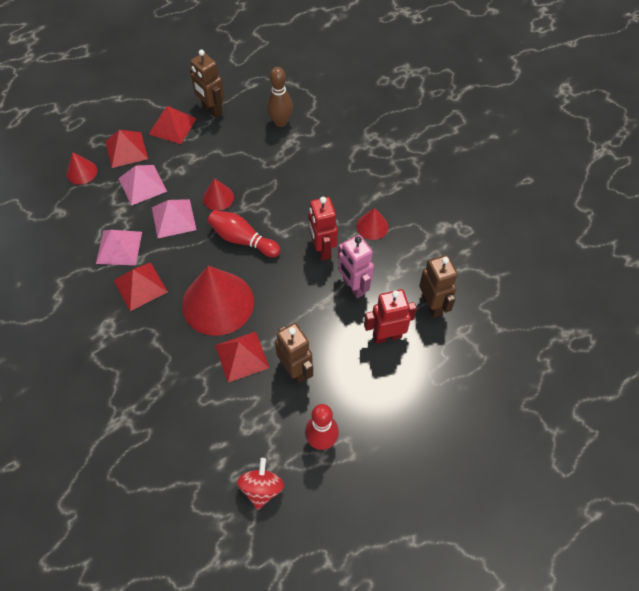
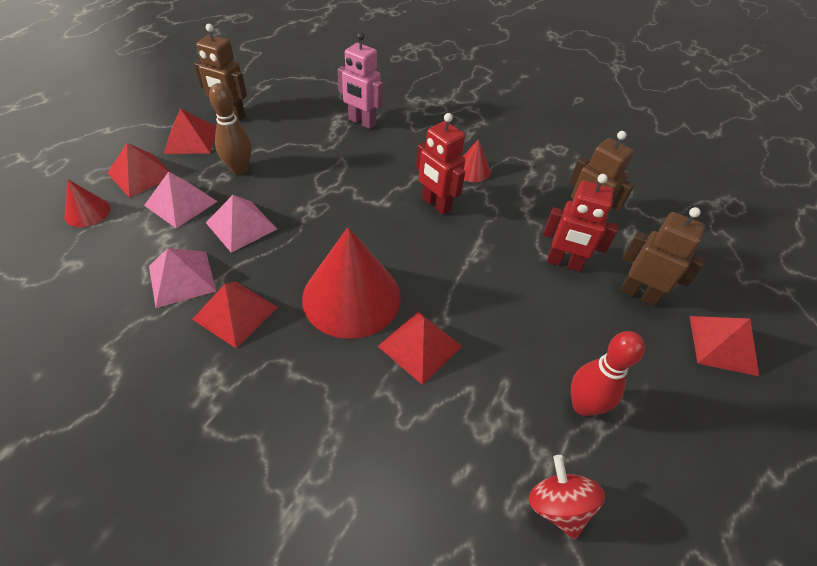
camera: 30 degrees left, 10 degrees down
red cone [203,178,234,211] -> none
red bowling pin [208,210,281,257] -> none
brown bowling pin [267,67,293,127] -> brown bowling pin moved to [209,83,252,175]
brown robot [275,323,313,384] -> brown robot moved to [621,207,705,306]
pink robot [338,235,374,298] -> pink robot moved to [337,32,383,129]
red robot [364,289,417,344] -> red robot turned 120 degrees counterclockwise [543,174,618,272]
none -> red pyramid [690,316,759,376]

